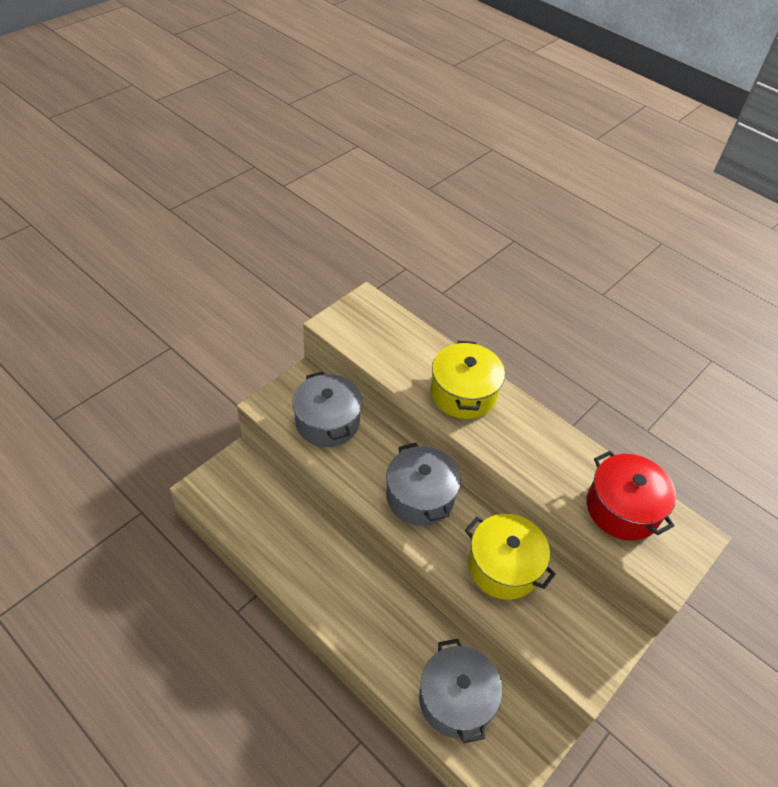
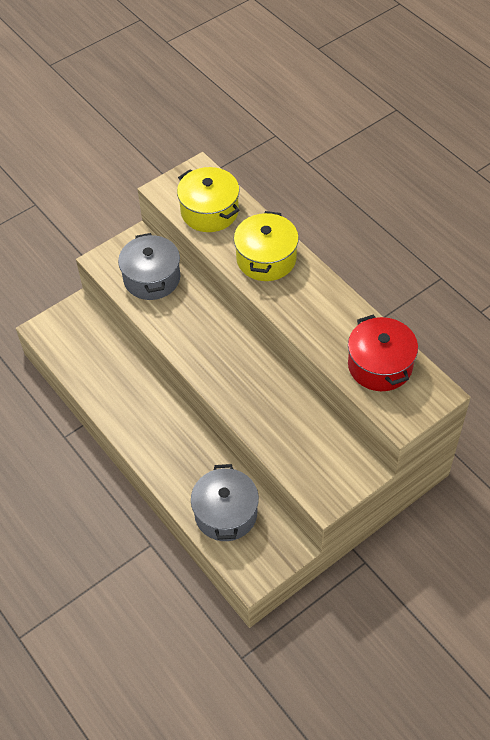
camera: 15 degrees right, 5 degrees up
grey pot [386,443,461,526] -> none
yellow pot [465,514,556,600] -> yellow pot moved to [177,167,240,232]

